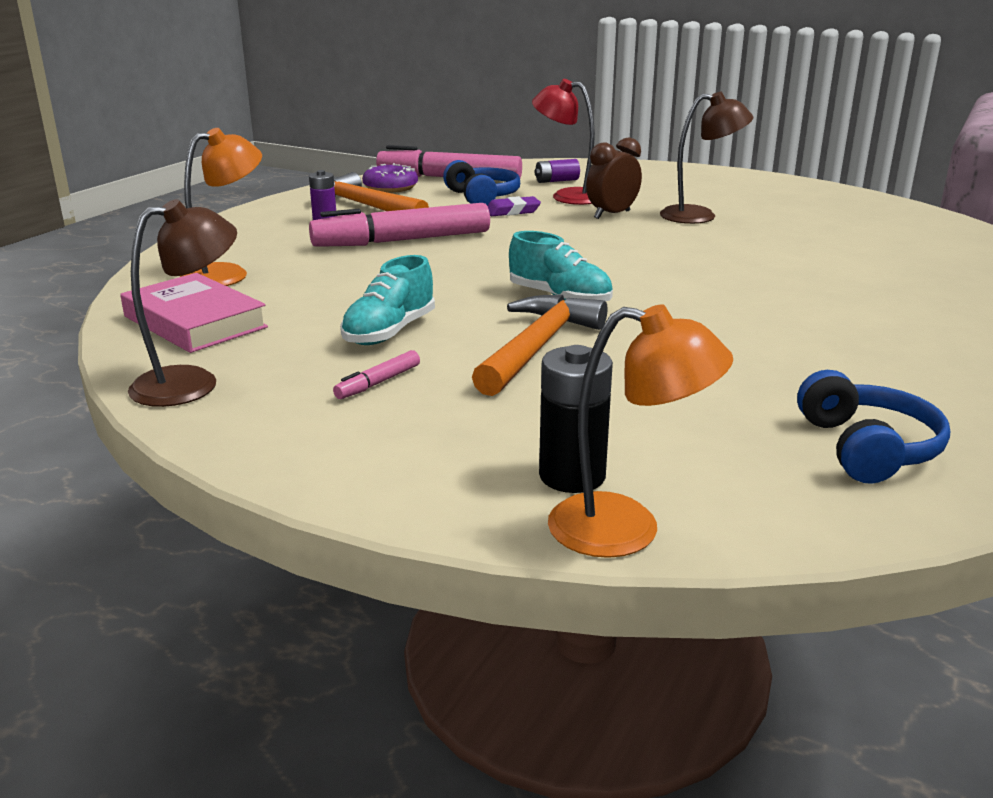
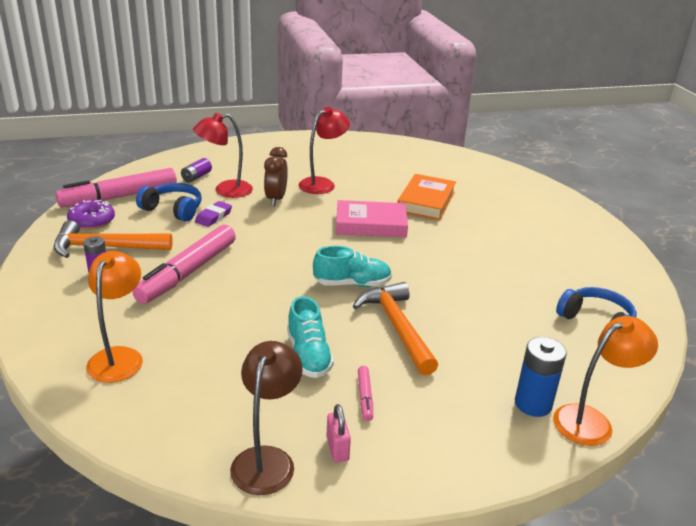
camera: 45 degrees left, 5 degrees up
pink book [120,273,268,353] -> pink book moved to [336,200,408,237]
black battery [539,345,613,493] -> blue battery [515,337,567,417]
brown lamp [660,92,753,224] -> red lamp [299,107,350,194]
none -> pink padlock [326,404,351,462]
none -> orange book [397,174,456,220]

